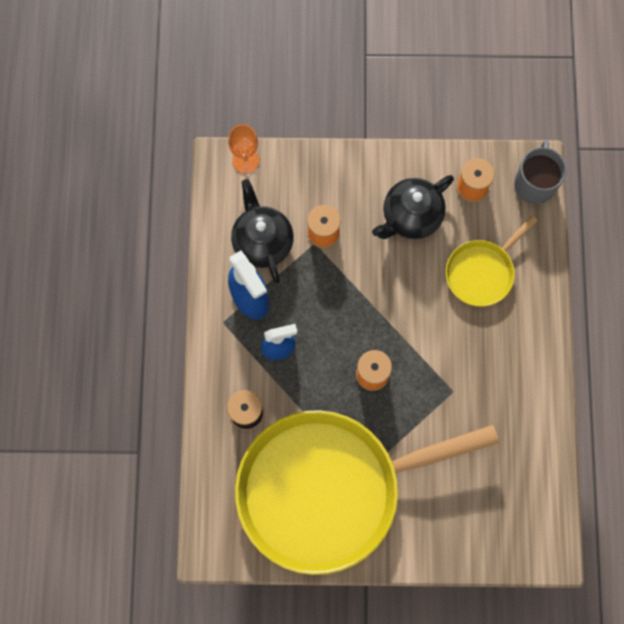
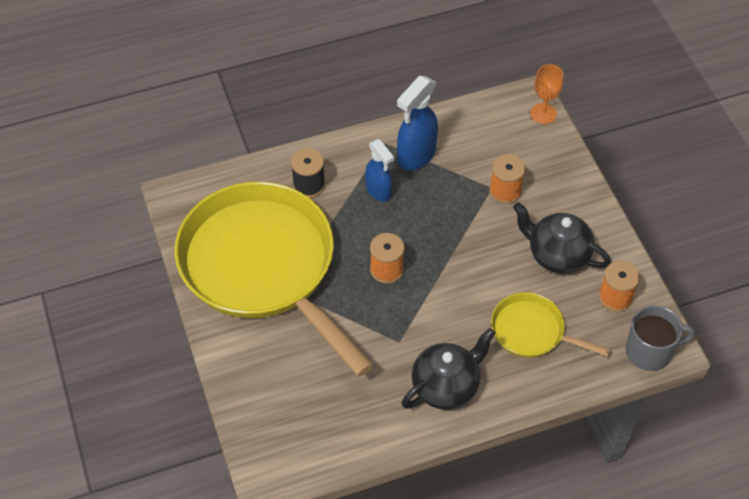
camera: 70 degrees right, 20 degrees down
black teapot [231,179,294,283] -> black teapot moved to [402,328,496,410]

